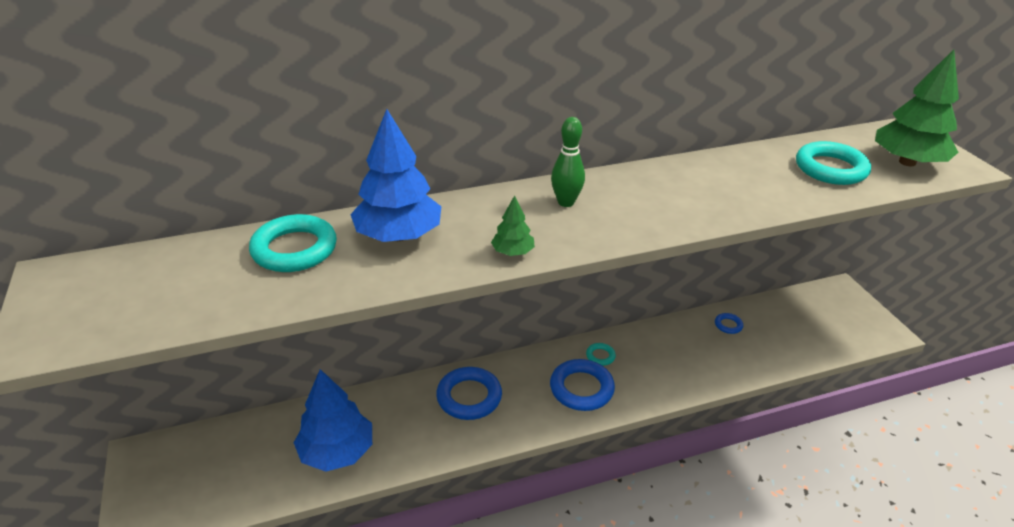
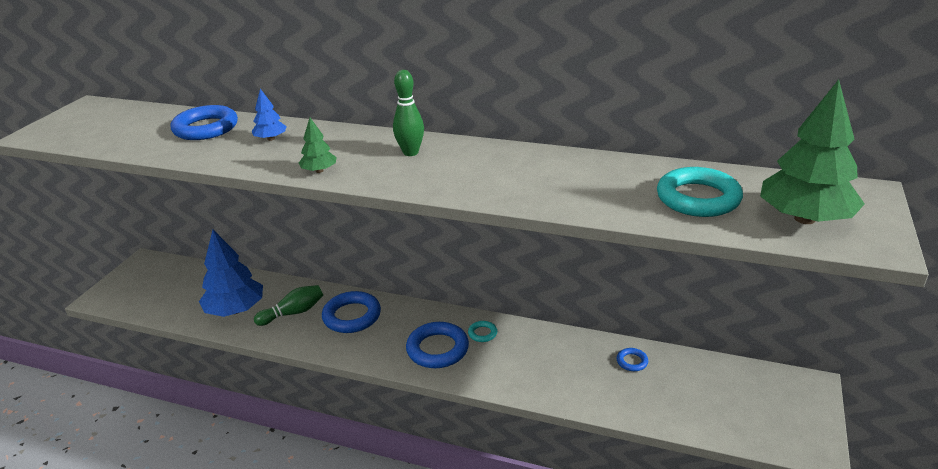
camera: 40 degrees right, 5 degrees down
turquoise ring [249,214,337,272] -> blue ring [171,105,238,140]
blue tree [350,109,442,242] -> blue tree [252,89,287,141], size x0.47
none -> green bowling pin [254,285,323,326]

